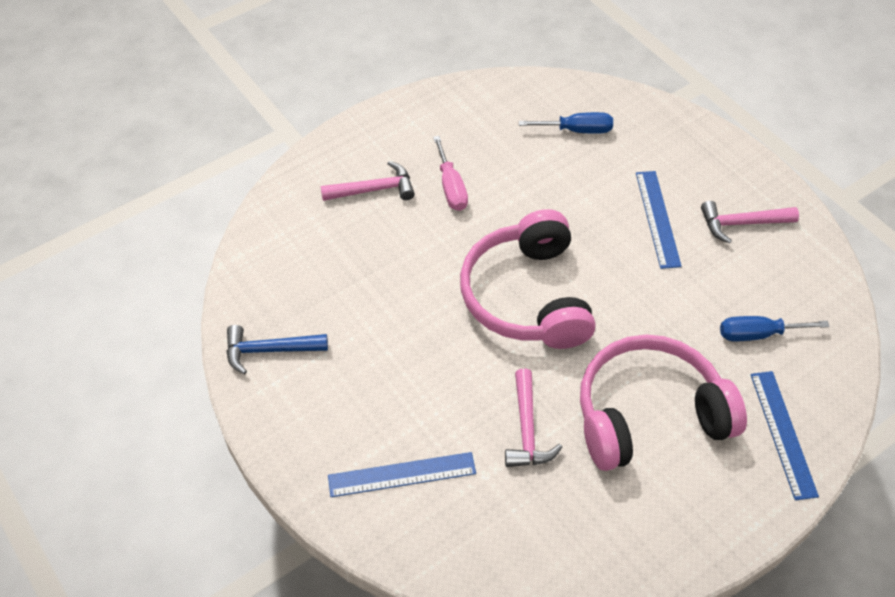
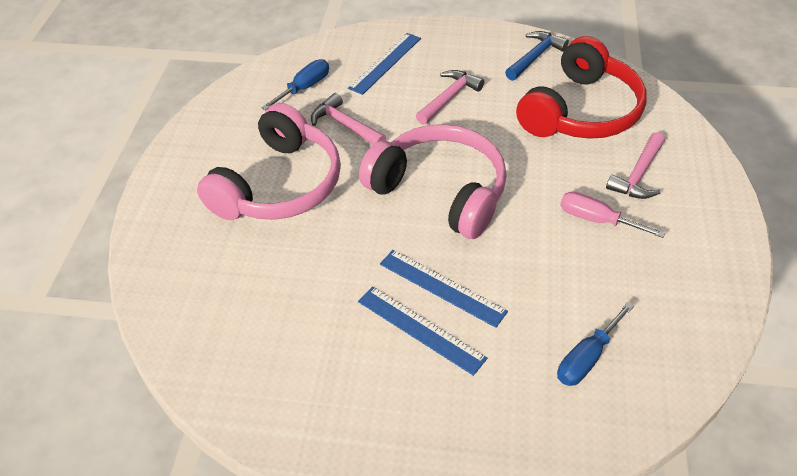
camera: 135 degrees right, 5 degrees down
pink hammer [701,201,799,244] -> pink hammer moved to [416,70,484,125]
blue screwdriver [720,316,830,341] -> blue screwdriver moved to [261,59,329,110]
blue ruler [750,371,819,501] -> blue ruler moved to [380,250,508,328]
none -> red headphones [516,36,647,139]

